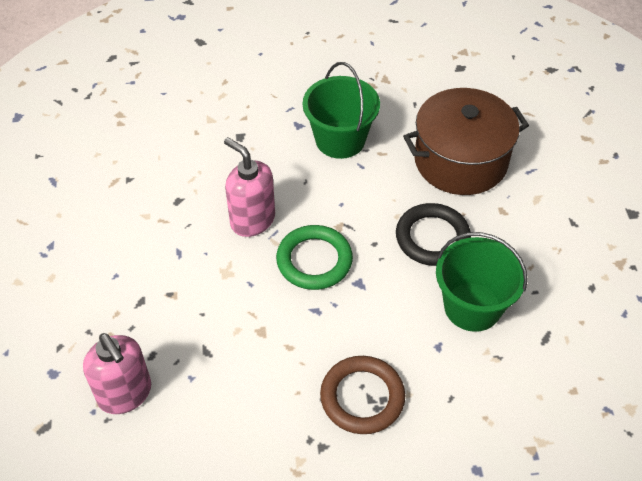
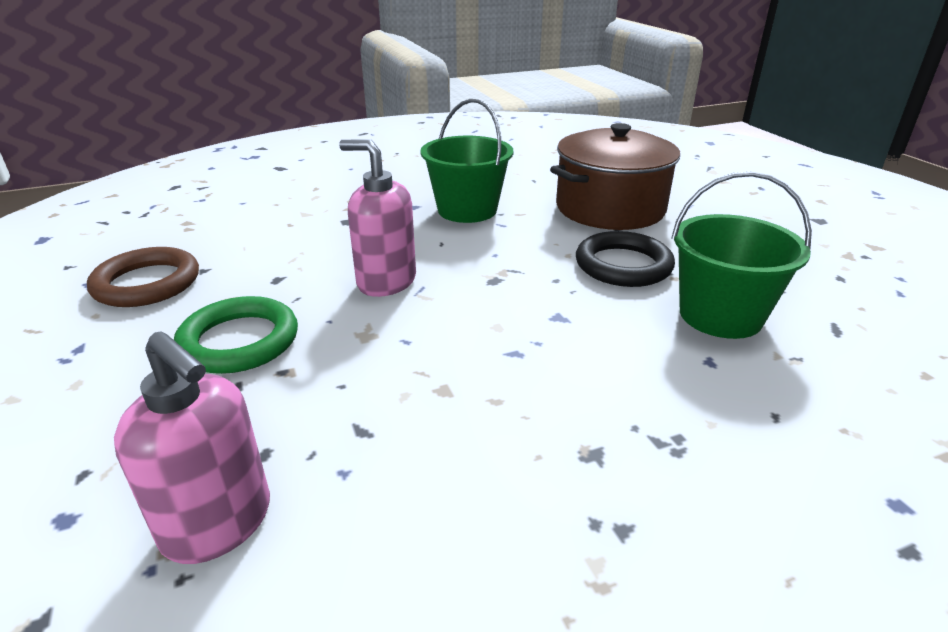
camera: 15 degrees left, 20 degrees down
green ring [276,225,353,290] -> green ring moved to [174,296,298,374]
brown ring [320,356,405,434] -> brown ring moved to [87,247,199,307]

